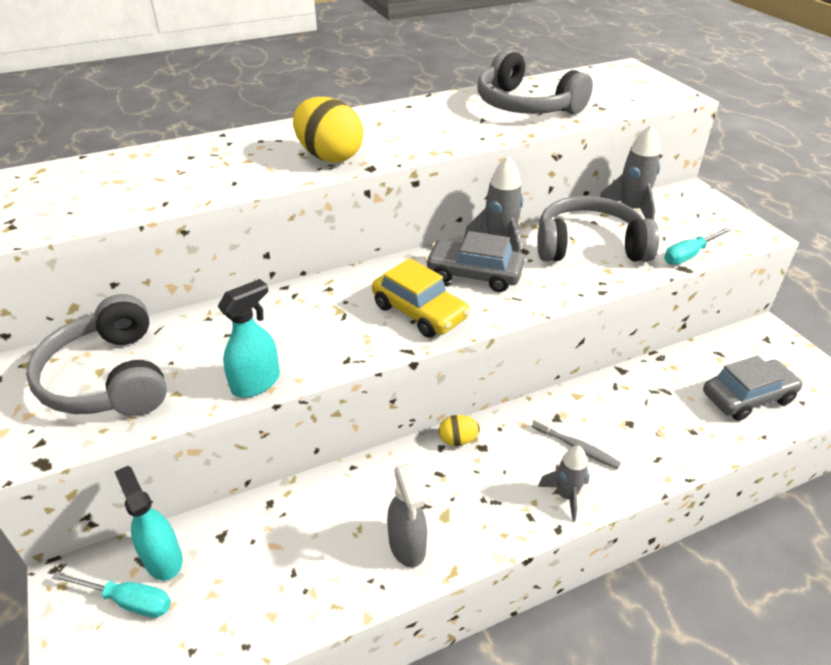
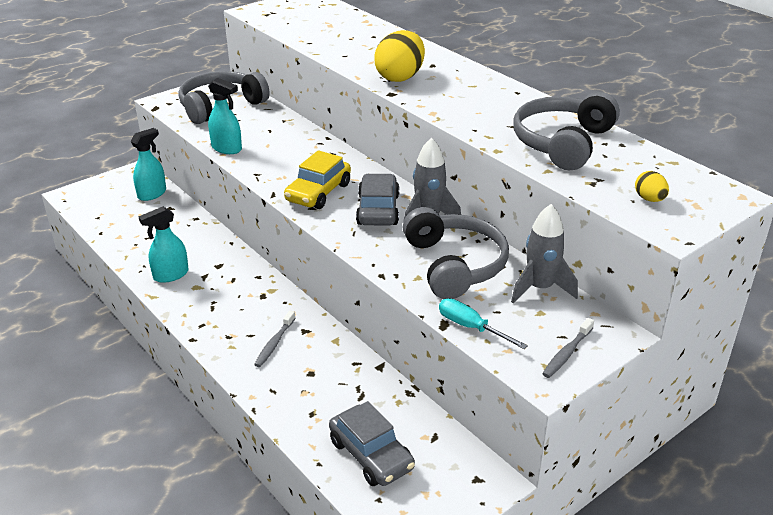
camera: 75 degrees right, 5 degrees down
turquoise screwdriver [52,571,171,618] -> none
grey spray bottle [387,464,427,567] -> turquoise spray bottle [138,207,189,283]
yellow egg [439,415,480,446] -> yellow egg moved to [635,171,669,202]
grey rocket [538,446,589,522] -> none
none -> grey toothbrush [542,318,594,378]

